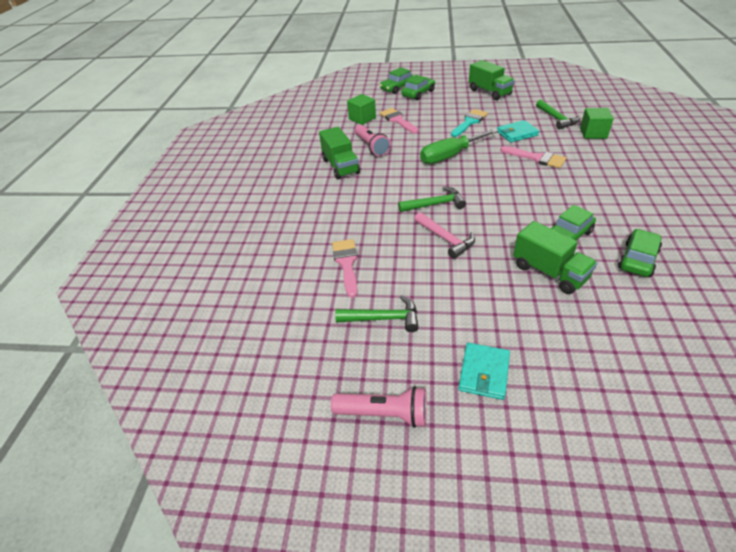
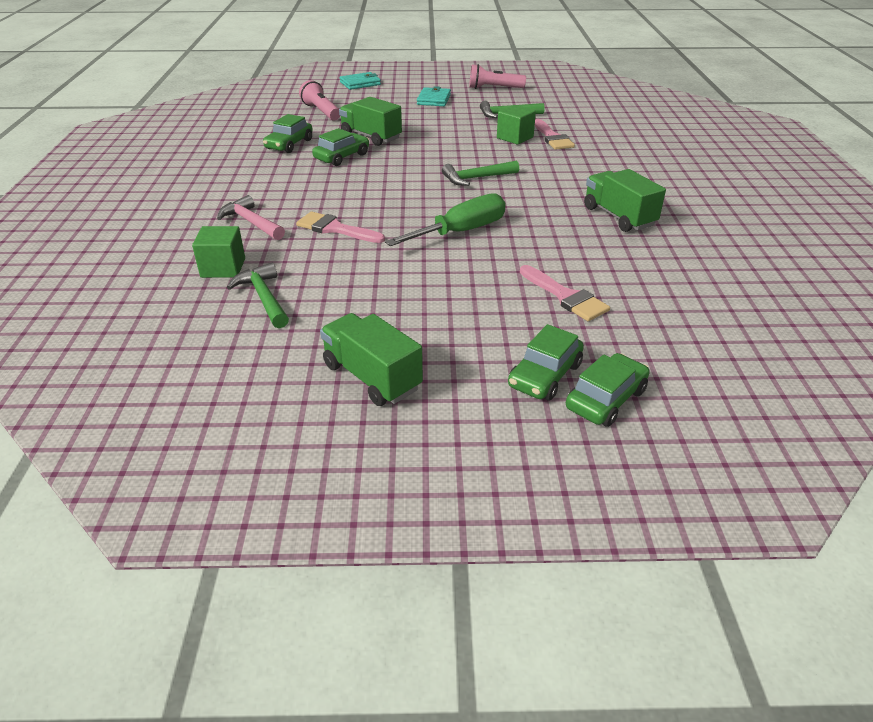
camera: 170 degrees right, 5 degrees down
green cube [347,94,376,125] -> green cube moved to [497,105,536,145]
pink flashlight [355,125,391,157] -> pink flashlight moved to [299,80,340,120]
pink hammer [414,212,475,259] -> pink hammer moved to [217,195,285,240]
turquoise brush [451,109,488,137] -> none
turquoise wallet [497,120,539,142] -> turquoise wallet moved to [340,72,381,90]

